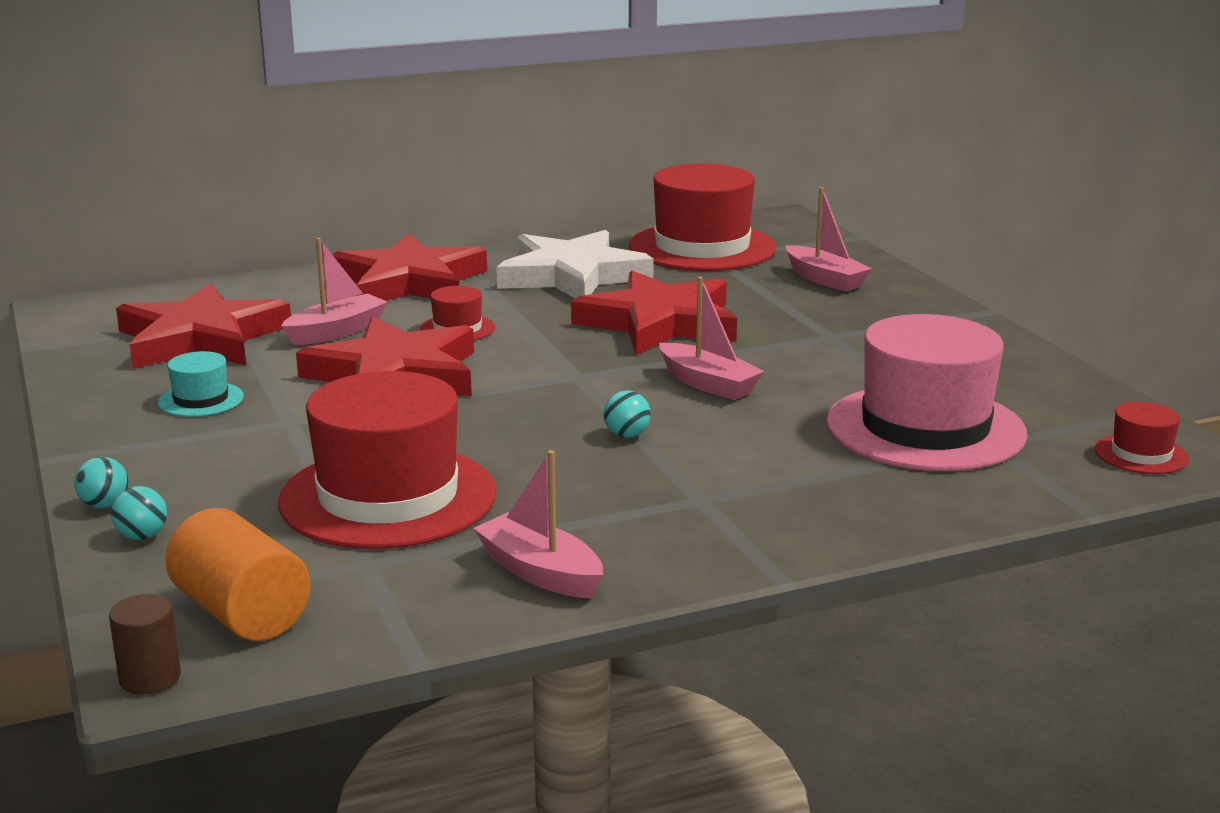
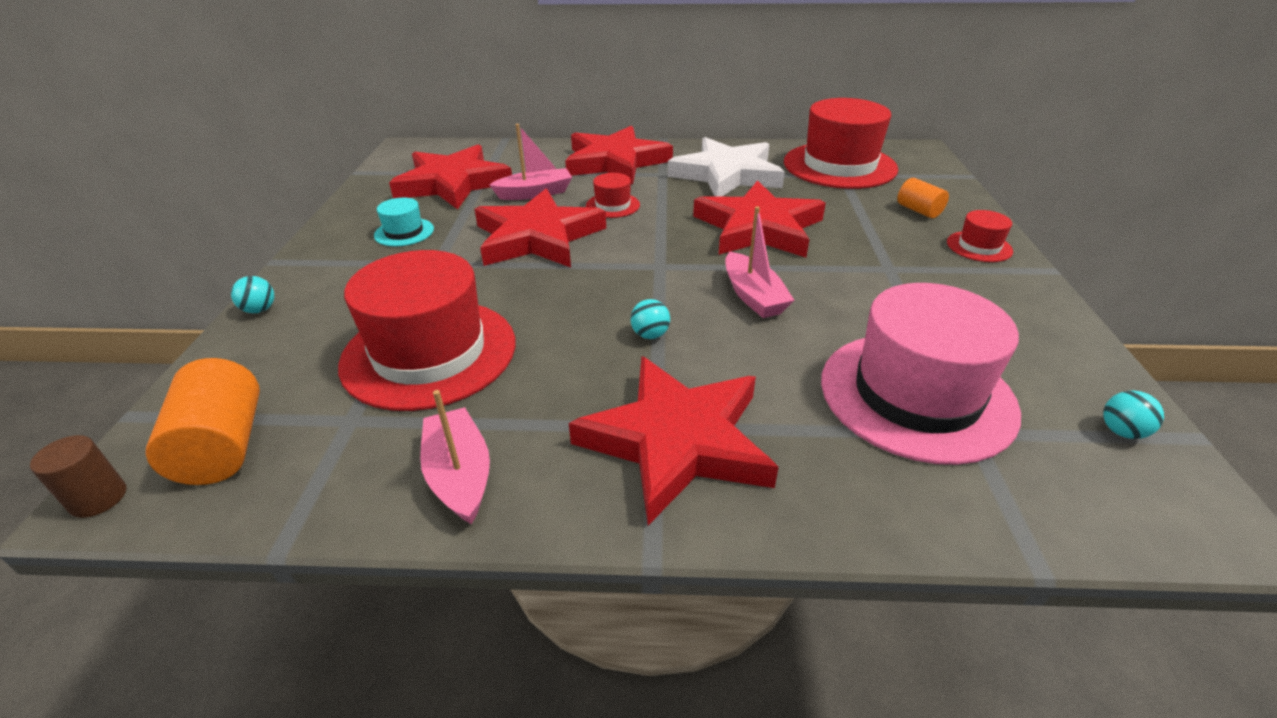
camera: 25 degrees right, 15 degrees up
turquoise ball [111,486,167,540] -> turquoise ball moved to [1103,390,1164,439]
pink boat [786,187,872,292] -> orange cylinder [897,178,949,218]
red hat [1095,402,1189,474] -> red hat moved to [947,210,1013,262]
none -> red star [569,356,779,525]

